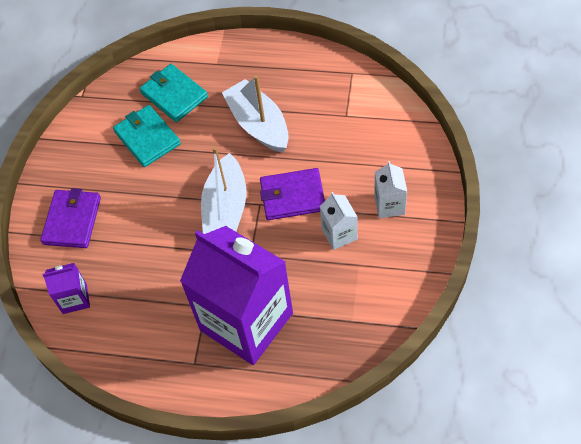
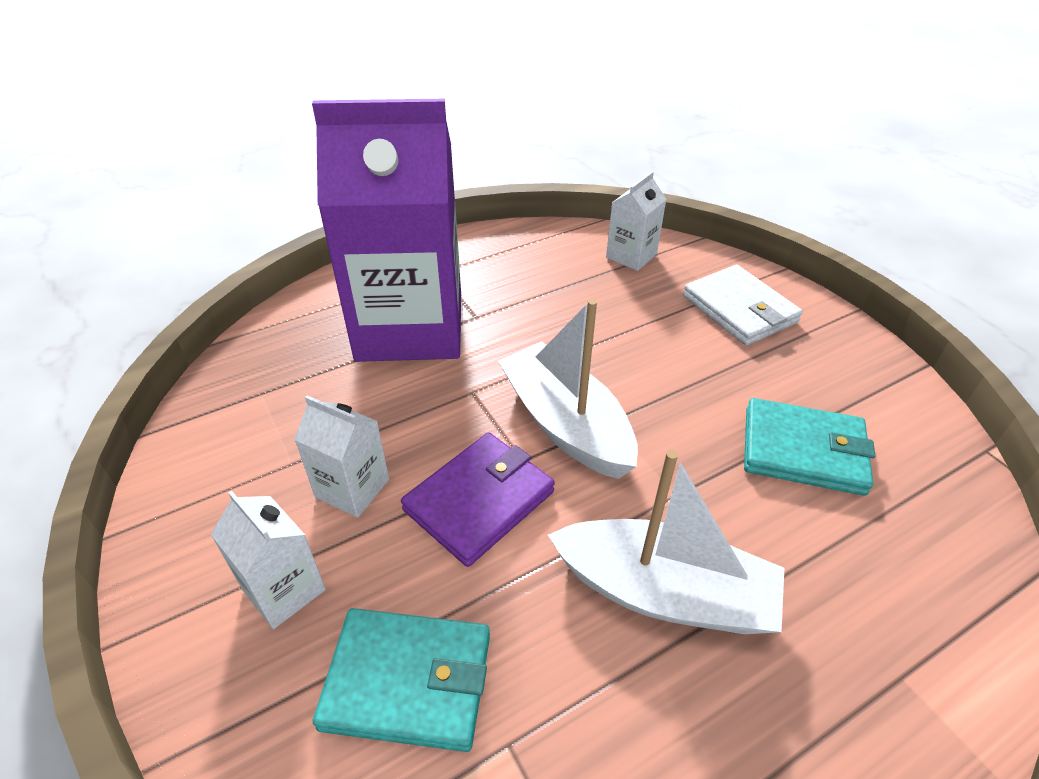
camera: 135 degrees right, 15 degrees down
purple wallet [40,188,101,248] -> white wallet [683,265,803,346]
purple carton [42,263,90,314] -> white carton [606,171,667,271]
turquoise wallet [139,64,208,122] -> turquoise wallet moved to [313,608,490,752]

